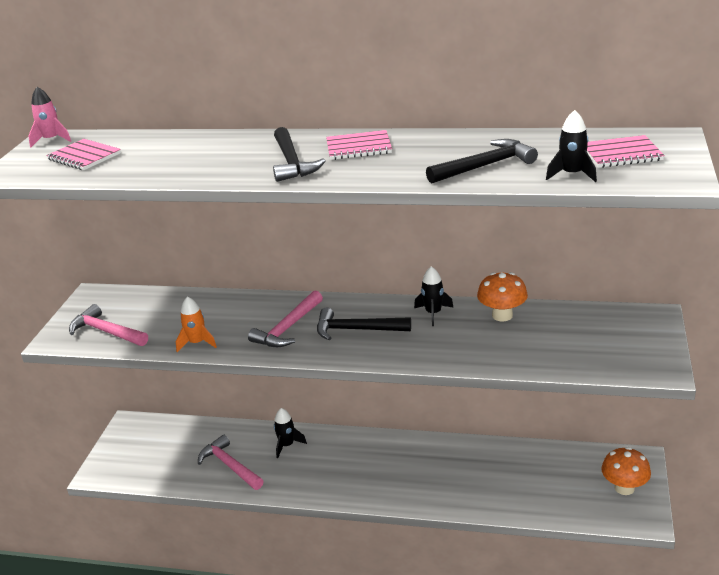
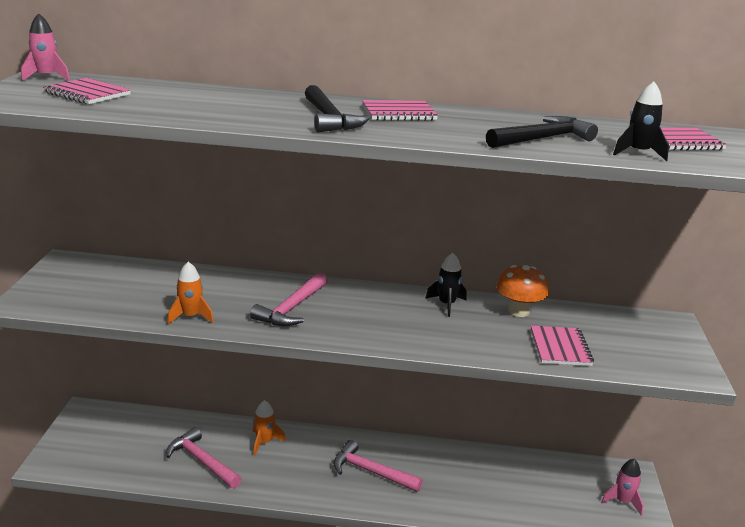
camera: 10 degrees left, 5 degrees down
pink hammer [69,304,148,346] -> pink hammer moved to [333,440,423,492]
black rocket [274,408,307,458] -> orange rocket [253,400,286,455]
black hammer [317,308,411,340] -> none
orange mushroom [601,447,651,495] -> pink rocket [601,459,644,516]
none -> pink notebook [531,326,594,366]

